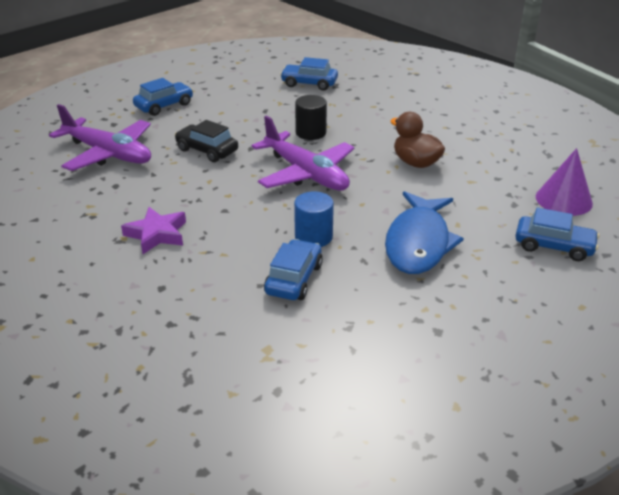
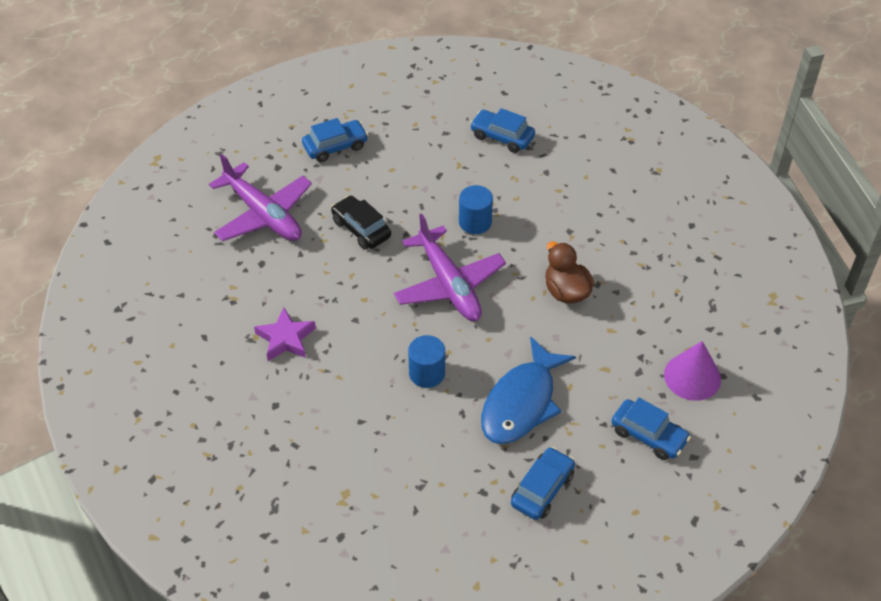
camera: 15 degrees right, 15 degrees up
blue car [264,239,323,300] -> blue car moved to [511,447,575,520]
black cylinder [295,95,327,140] -> blue cylinder [459,185,493,234]

